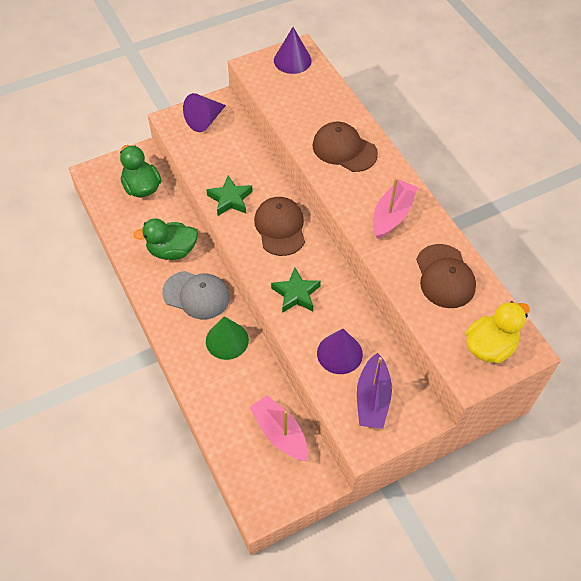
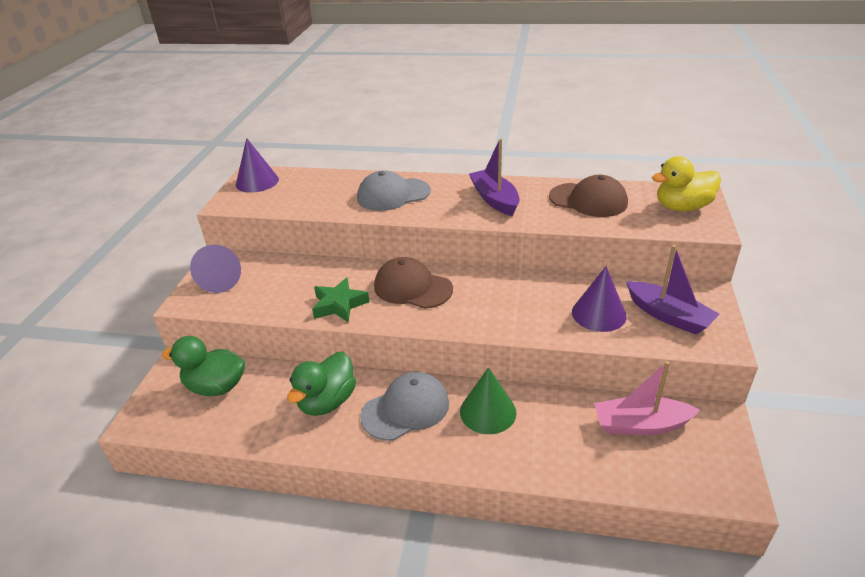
camera: 50 degrees left, 20 degrees down
green star [271,268,321,313] -> none
brown cap [313,122,378,172] -> grey cap [357,170,431,211]
pink boat [373,178,418,239] -> purple boat [469,139,520,216]
yellow duck [466,301,530,364] -> yellow duck turned 105 degrees counterclockwise [652,156,721,211]

